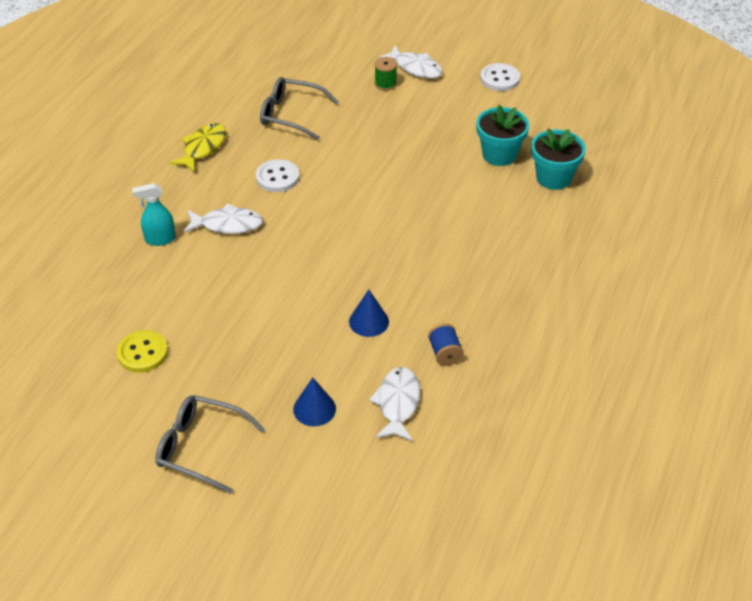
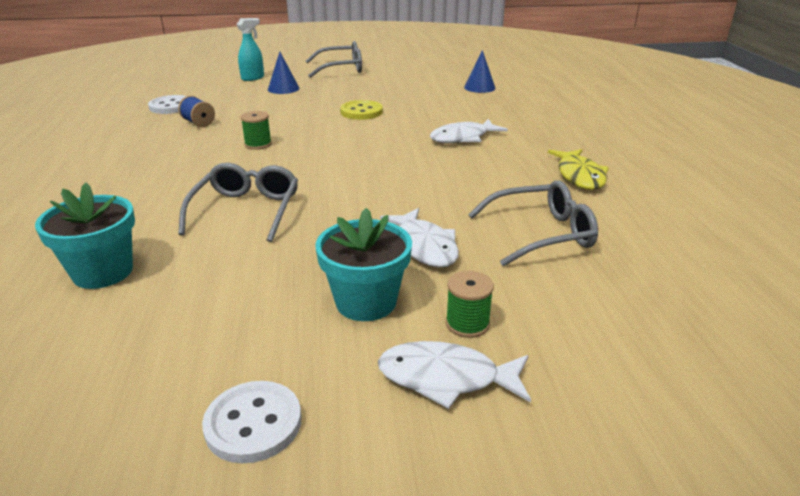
camera: 150 degrees right, 15 degrees down
yellow button [117,330,168,373] -> yellow button moved to [340,100,383,120]
turquoise spray bottle [132,183,176,246] -> turquoise spray bottle moved to [236,18,264,81]
white button [256,159,299,192] -> white button moved to [148,95,186,114]
blue cone [349,289,389,337] -> blue cone moved to [464,50,495,93]
white fish [369,367,420,441] -> white fish moved to [380,208,459,268]
turquoise flower pot [476,105,529,166] -> turquoise flower pot moved to [315,208,412,321]
none -> grey glasses [178,163,298,242]
none -> green spool [240,111,272,150]

